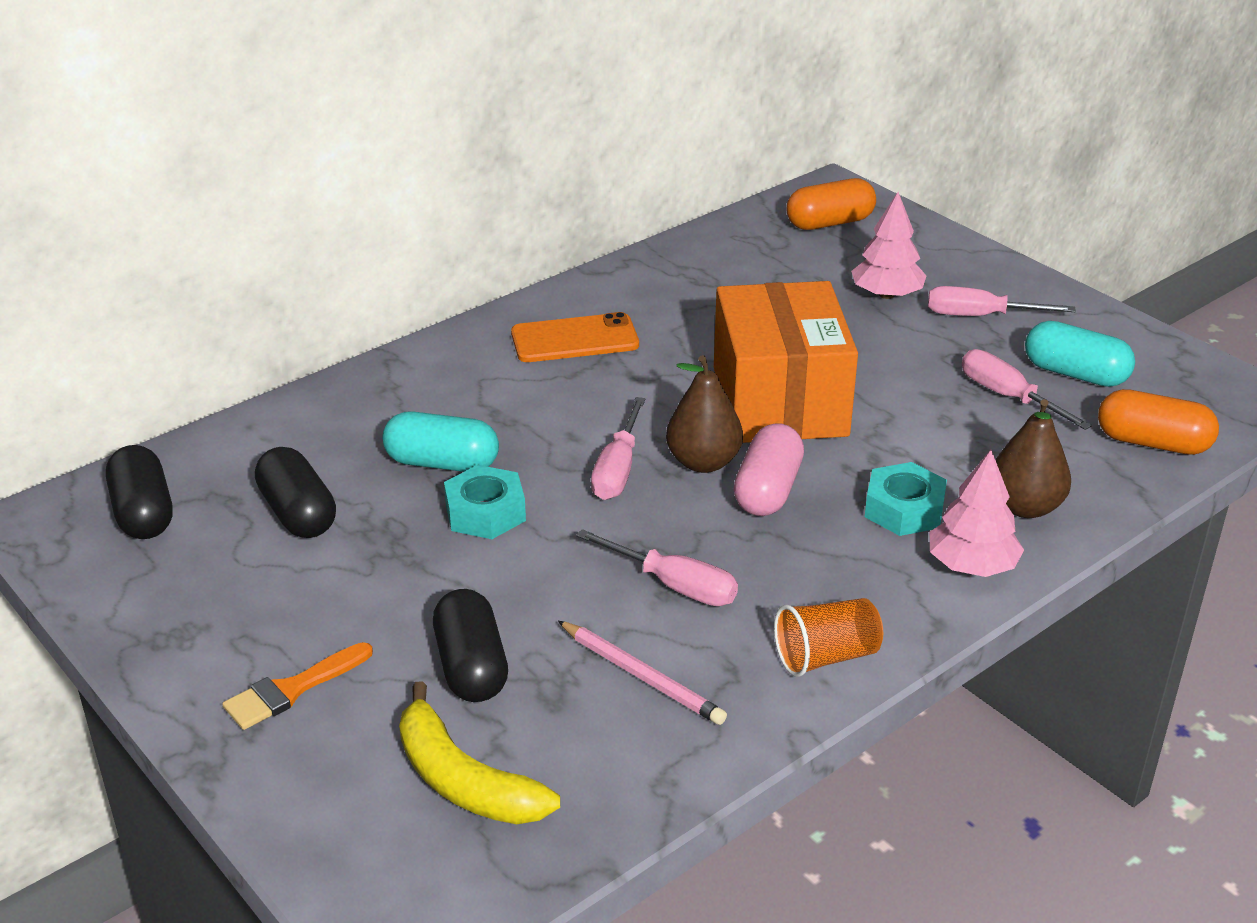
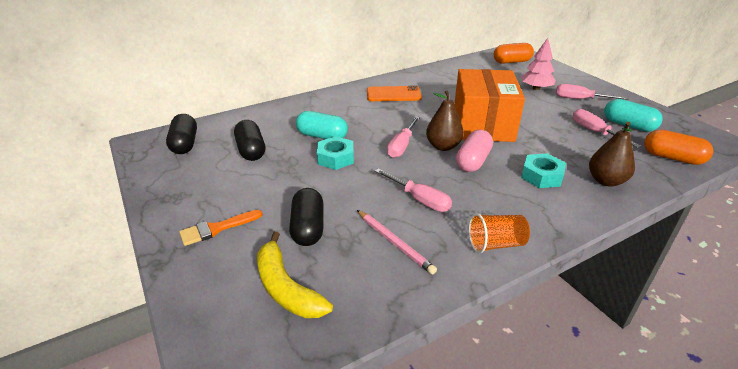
camera: 10 degrees right, 0 degrees up
pink tree [930,450,1024,577] -> none

